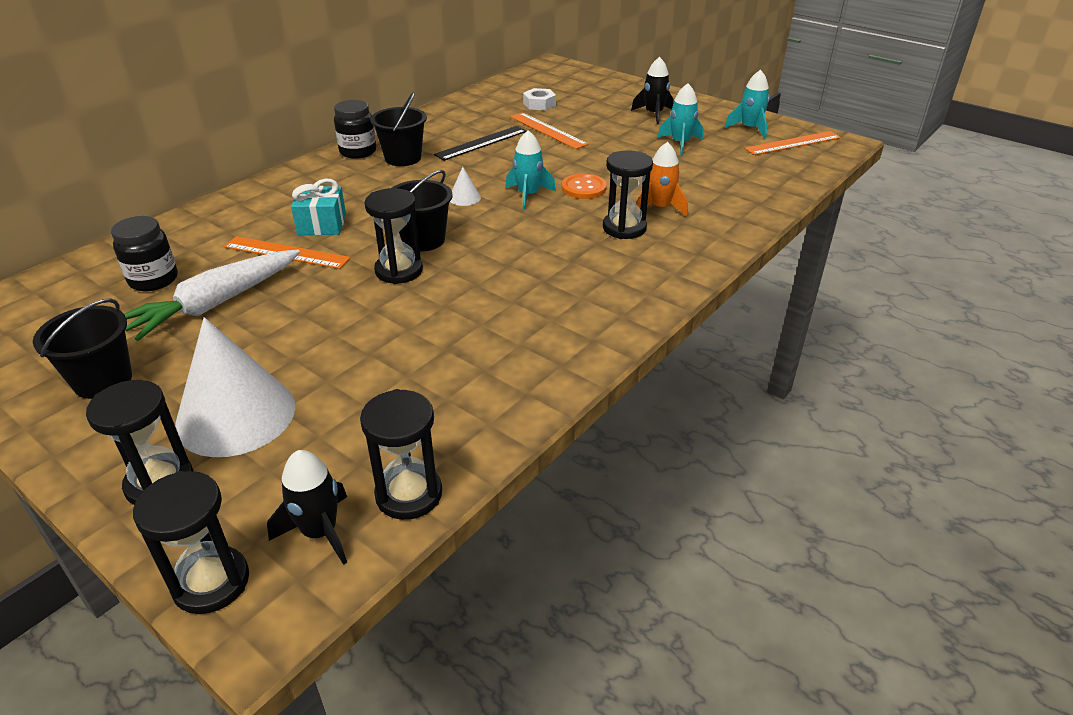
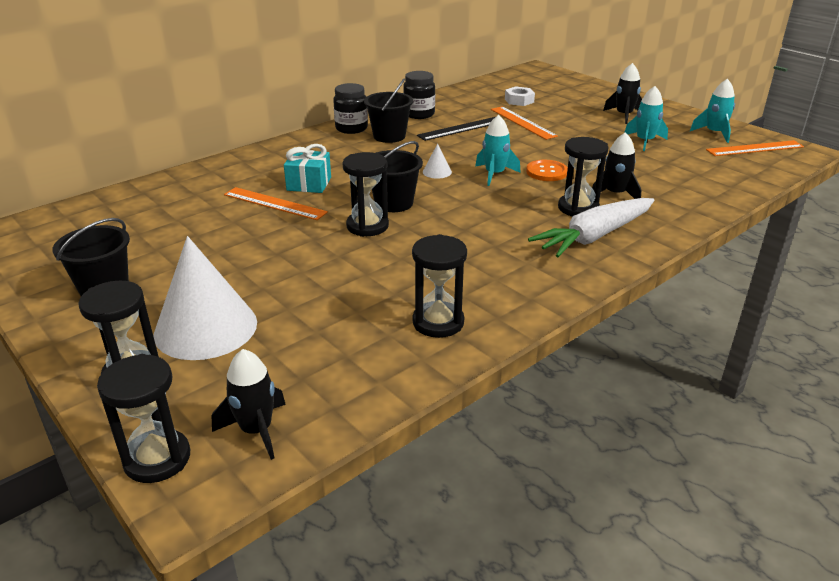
camera: 10 degrees right, 5 degrees down
black jar [111,216,178,291] -> black jar moved to [403,71,435,119]
white carrot [124,250,300,341] -> white carrot moved to [528,198,655,257]
black hourglass [360,389,442,520] -> black hourglass moved to [412,234,467,338]
orange rocket [636,142,688,217] -> black rocket [592,132,641,199]

